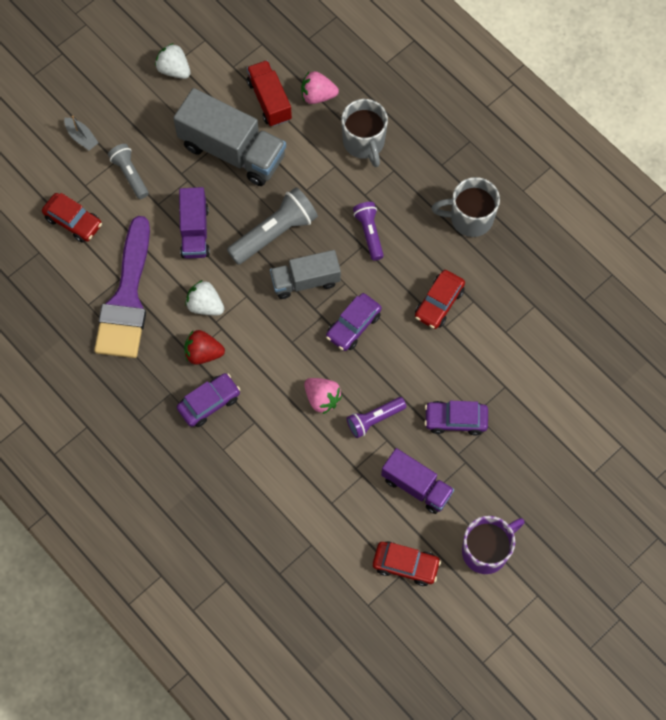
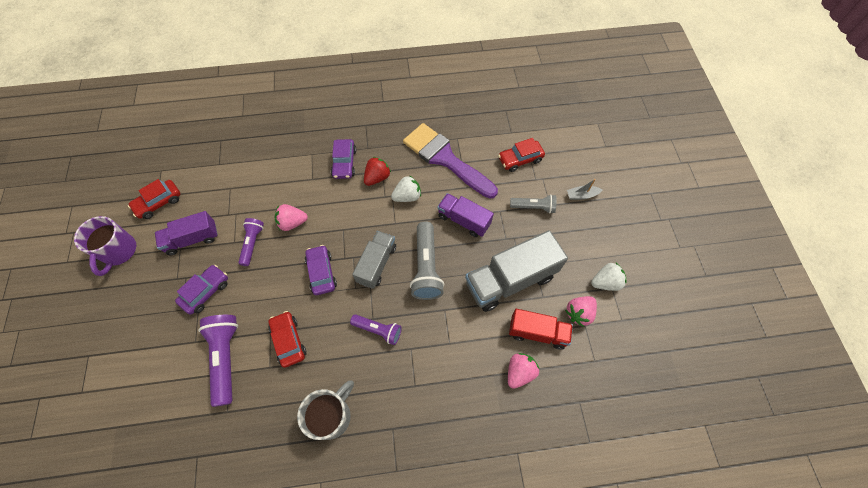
camera: 125 degrees right, 5 degrees down
grey mug [341,99,388,167] -> none
none -> purple flashlight [198,315,238,407]
none -> pink strawberry [565,296,597,327]

